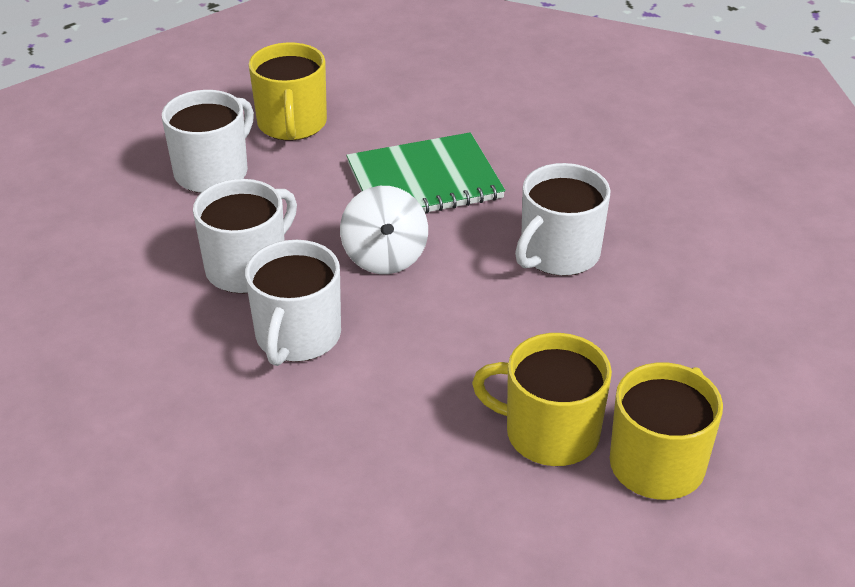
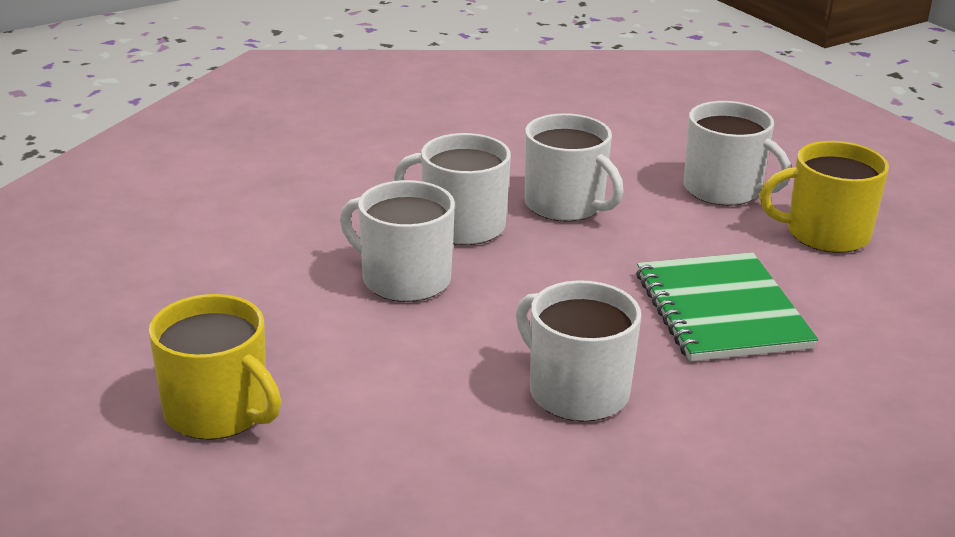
camera: 95 degrees right, 10 degrees down
white spinning top [340,186,428,274] -> none
yellow mug [472,333,612,466] -> none
none -> white mug [340,180,455,302]

